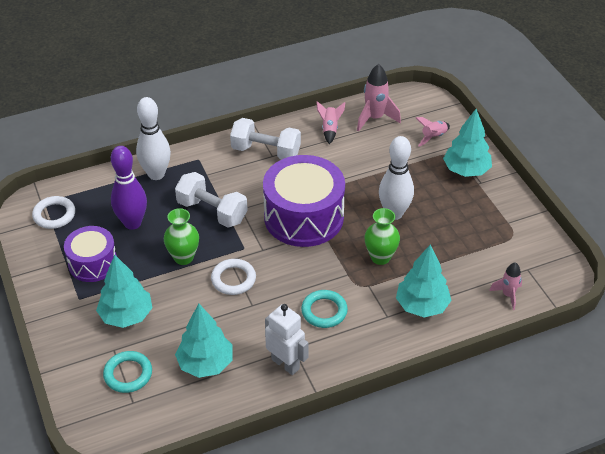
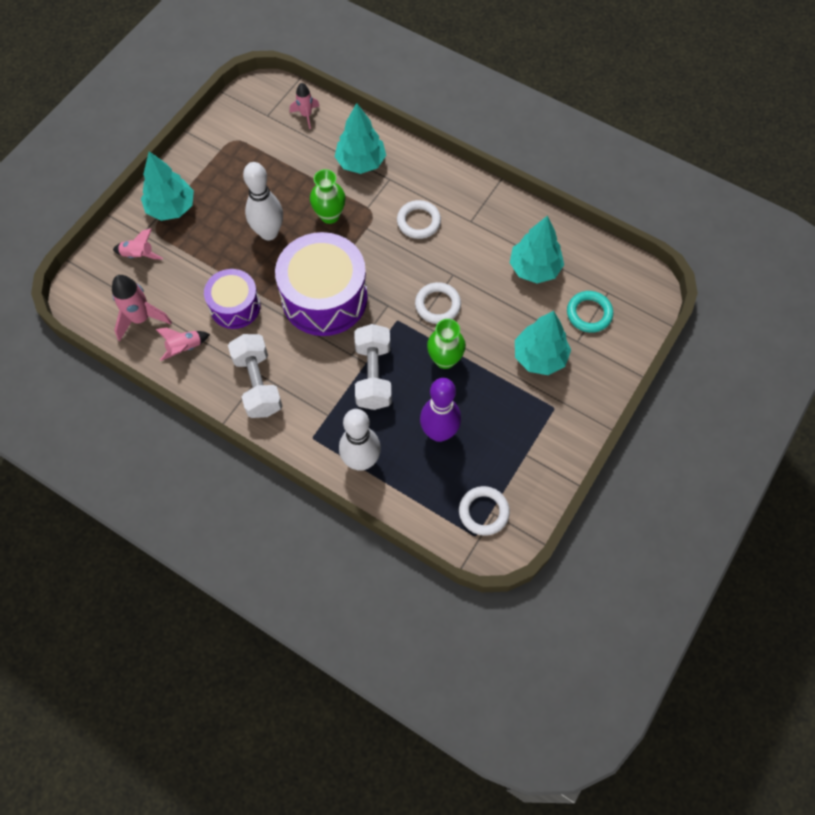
camera: 125 degrees left, 20 degrees up
purple drum [64,226,117,282] -> purple drum moved to [204,269,261,329]
white robot [265,304,308,375] -> none
turquoise ring [301,290,348,328] -> white ring [397,200,441,239]

